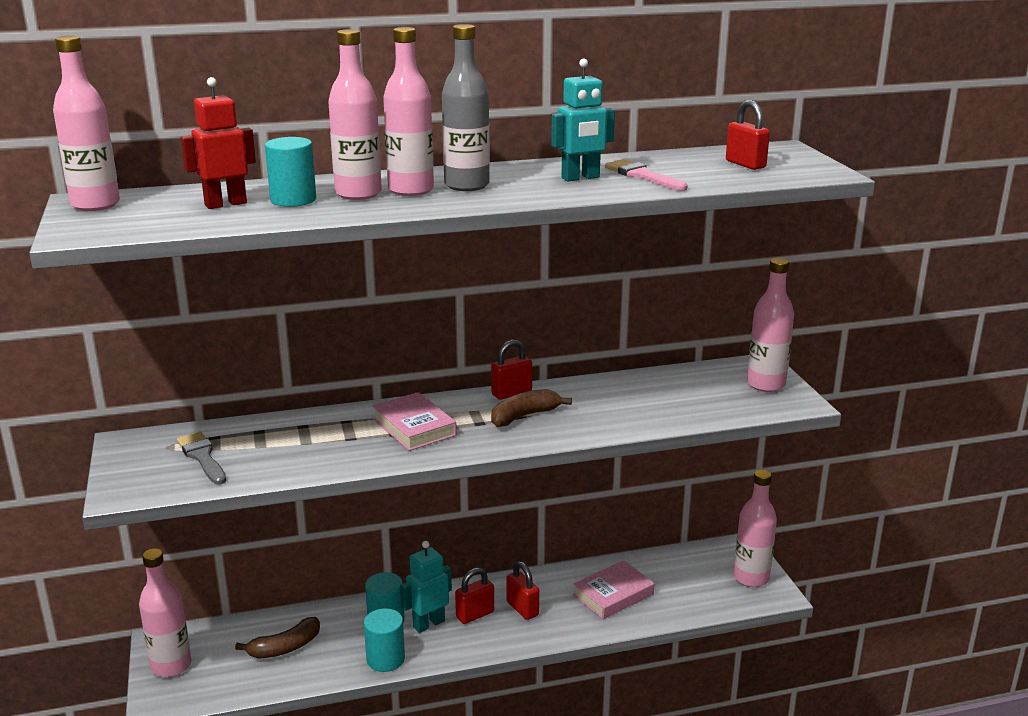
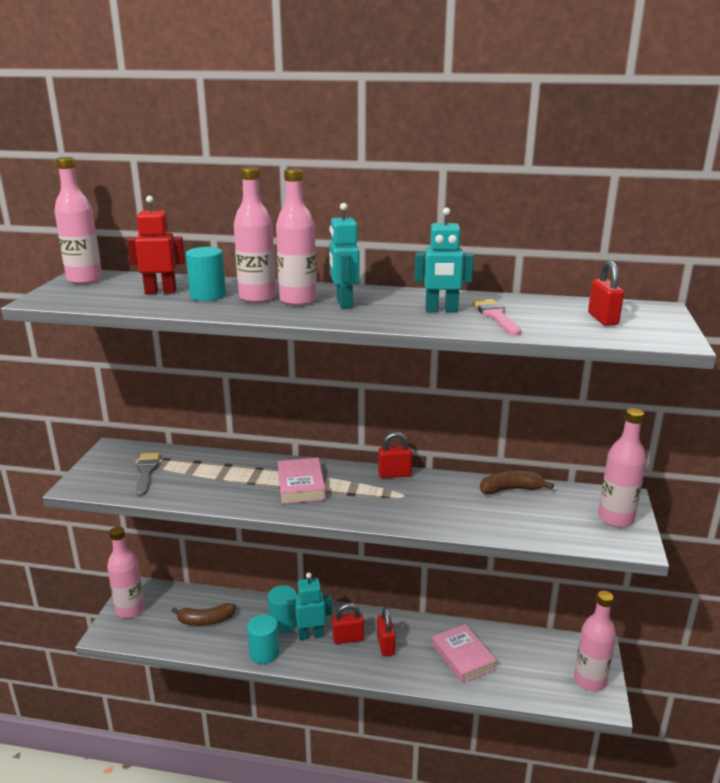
camera: 25 degrees right, 0 degrees up
grey bottle [442,24,490,191] -> turquoise robot [329,203,359,308]
brown banana [491,389,572,427] -> brown banana moved to [480,471,554,495]
pink book [573,560,654,619] -> pink book turned 75 degrees clockwise [432,624,497,683]

